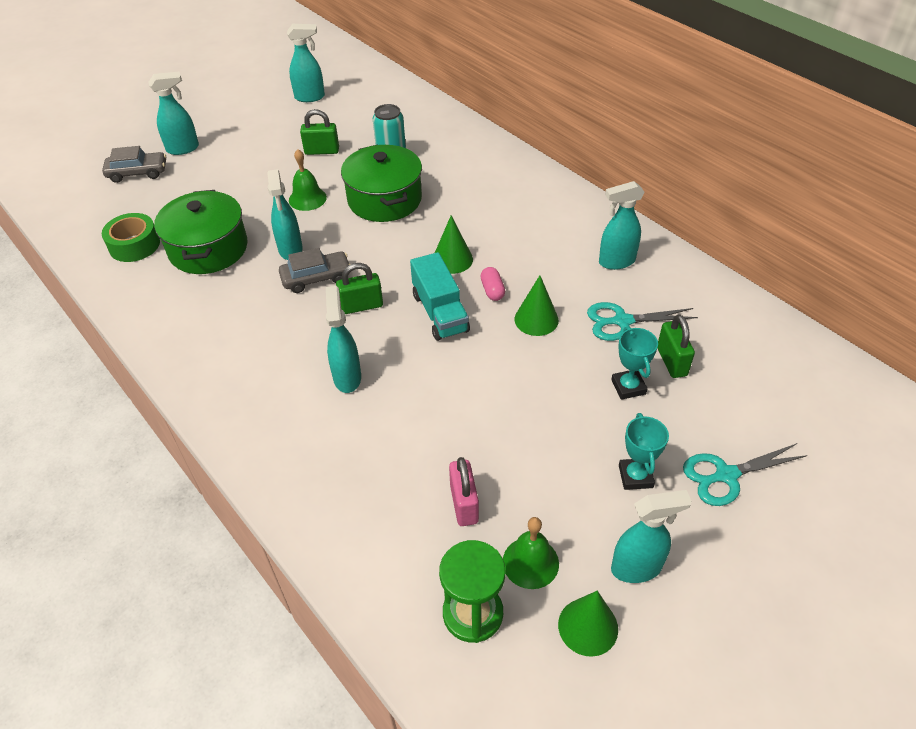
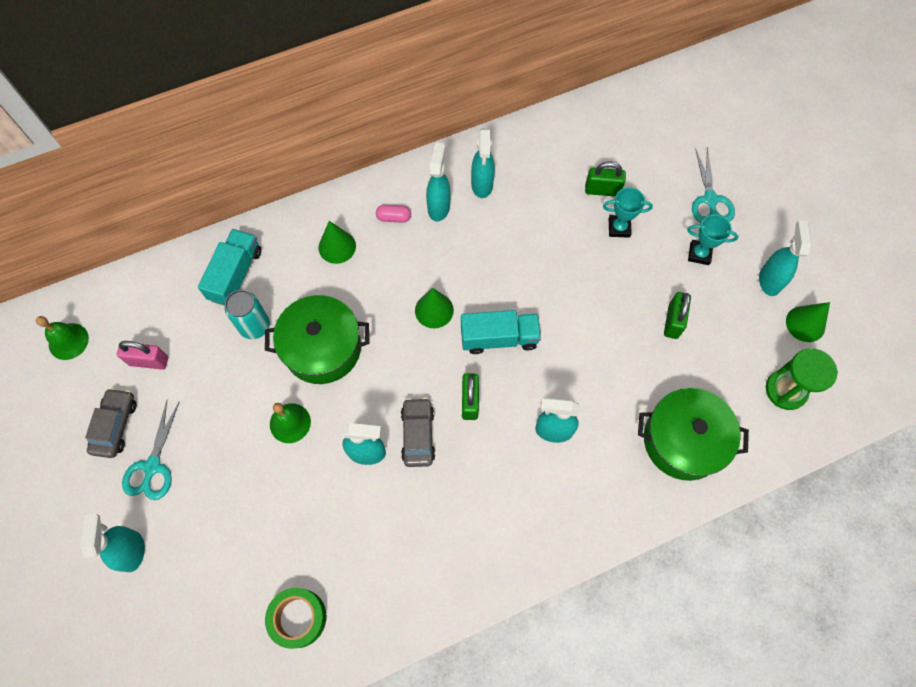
camera: 75 degrees left, 20 degrees up
grey car [102,146,166,183] -> grey car moved to [85,388,136,458]
green pot [154,190,248,274] -> green pot moved to [638,388,749,481]
turquoise spray bottle [287,24,325,102] -> turquoise spray bottle moved to [426,142,450,221]
green padlock [300,109,339,155] -> green padlock moved to [664,292,691,339]
pink padlock [449,457,479,526] -> pink padlock moved to [117,341,168,370]
pink capsule [480,267,505,301] -> pink capsule moved to [376,205,411,223]
green bell [503,517,559,589] -> green bell moved to [36,316,89,360]
green cone [514,275,559,336] -> green cone moved to [319,221,356,264]
turquoise scissors [587,302,698,341] -> turquoise scissors moved to [122,401,180,500]
none -> turquoise truck [198,229,262,306]

